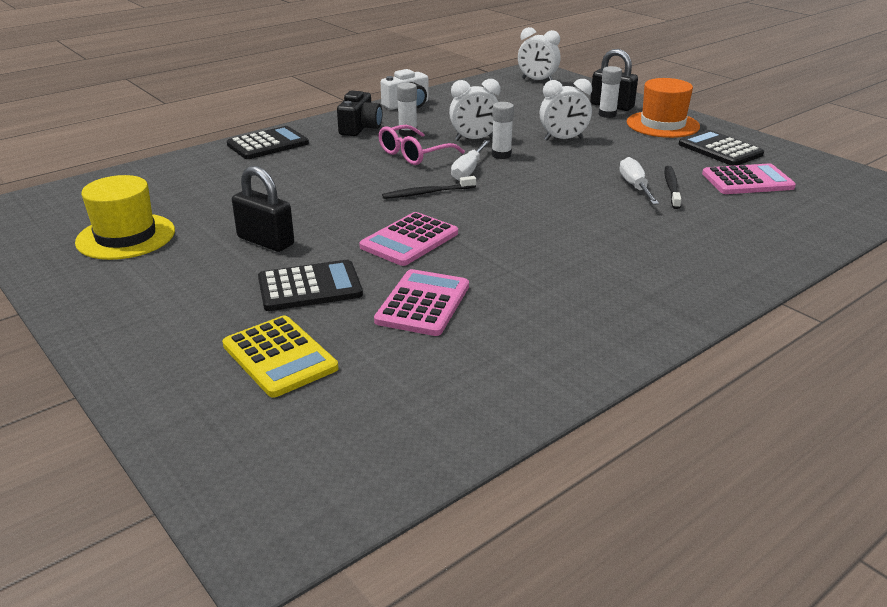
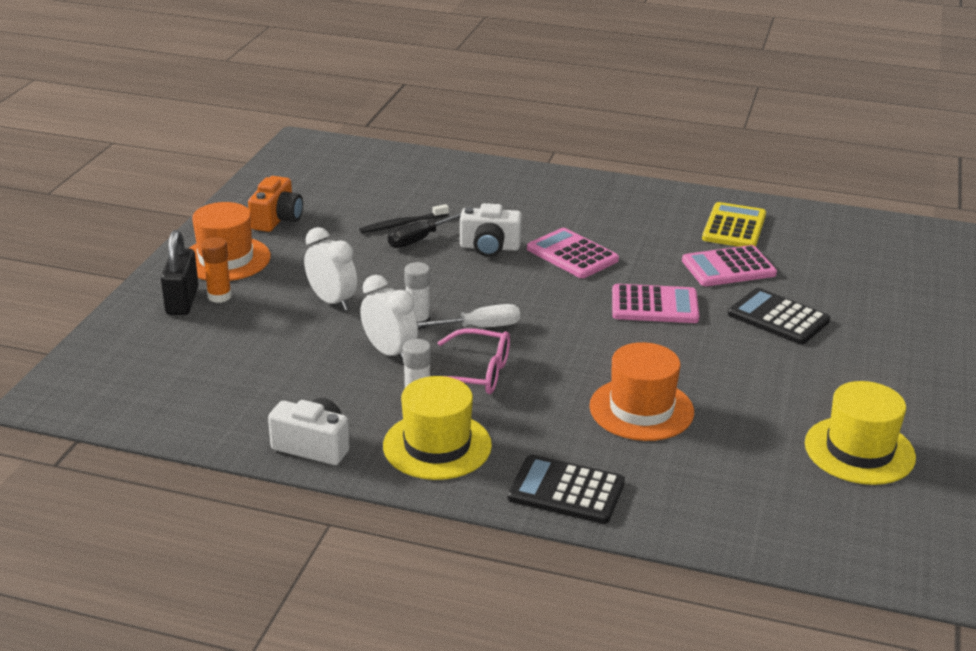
camera: 125 degrees left, 0 degrees up
yellow calculator [222,315,338,398] -> yellow calculator moved to [702,202,766,247]
black padlock [232,166,294,252] -> none
black camera [337,90,382,136] -> yellow hat [383,376,492,480]
black toothbrush [382,176,476,199] -> none
white clock [518,27,561,81] -> none
white glue stick [599,66,622,118] -> orange glue stick [201,237,232,303]
white screwdriver [619,157,659,204] -> black screwdriver [388,213,461,248]
black calculator [679,130,764,166] -> orange camera [248,176,303,232]
pink calculator [702,164,796,194] -> pink calculator moved to [527,228,619,278]
none -> white camera [460,203,522,257]
none -> orange hat [589,342,694,441]

